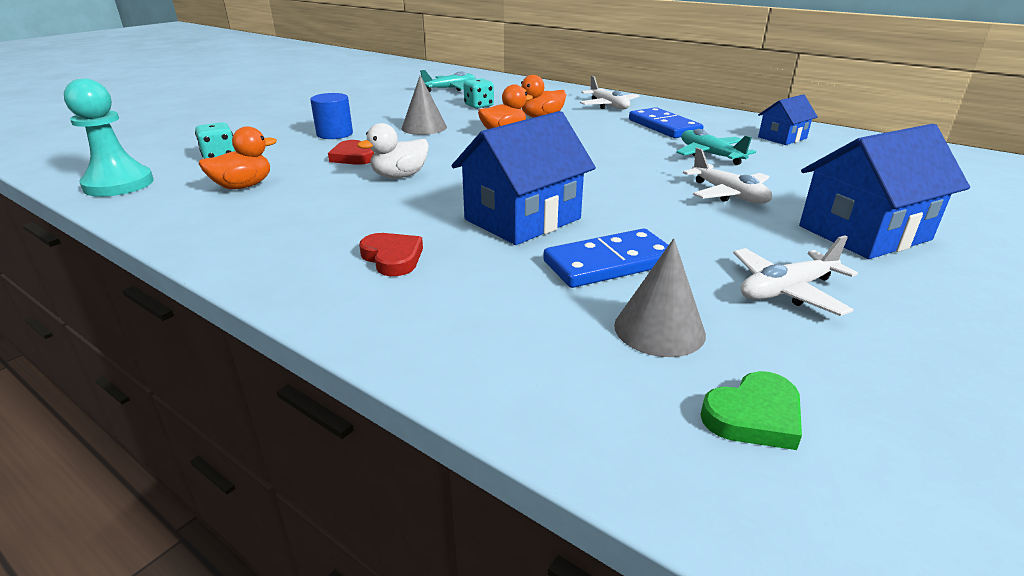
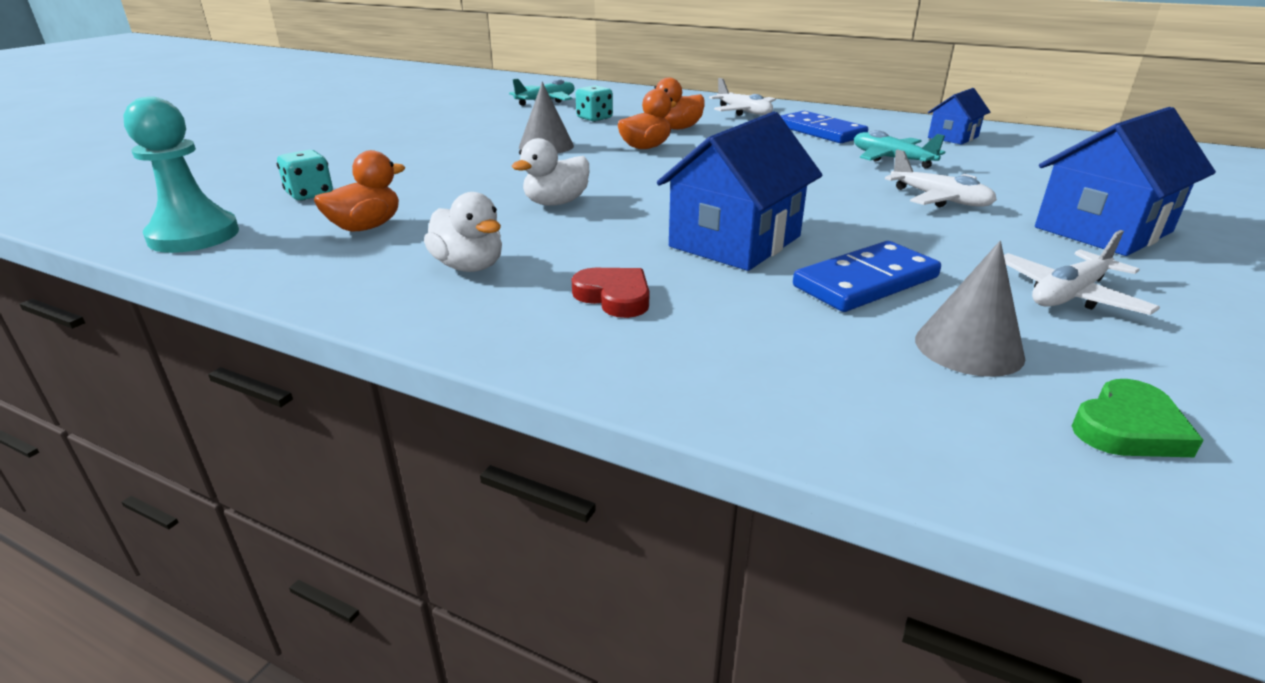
camera: 10 degrees left, 0 degrees up
blue cylinder [310,93,353,139] -> none
red heart [328,140,374,165] -> none
none -> white duck [424,192,502,272]

